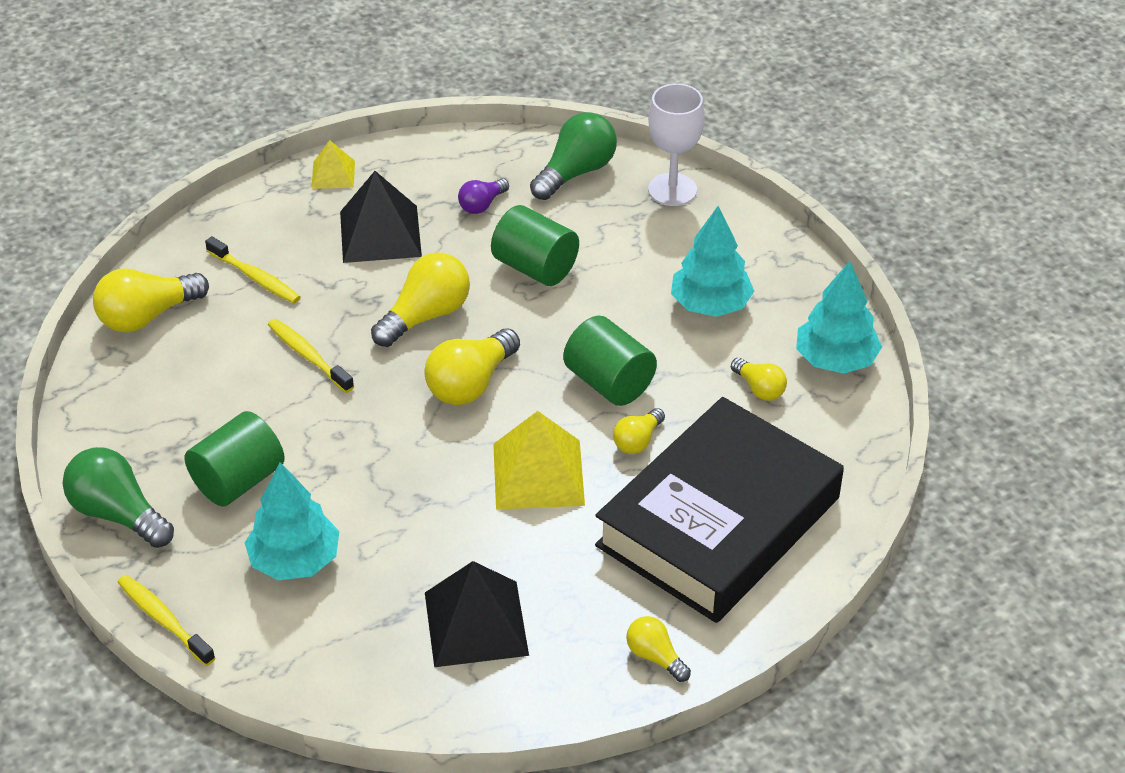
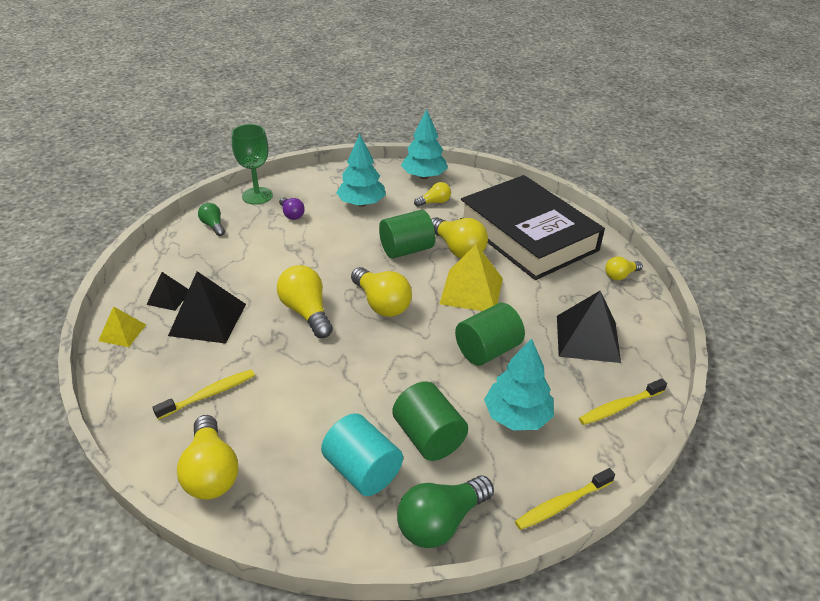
camera: 75 degrees left, 5 degrees down
yellow toothbrush [268,318,354,393] -> yellow toothbrush moved to [579,379,667,425]
purple light bulb [458,178,509,214] -> purple light bulb moved to [279,197,305,220]
green cylinder [491,205,579,286] -> green cylinder moved to [455,303,525,366]
green light bulb [530,112,617,200] -> green light bulb [198,203,225,236], size x0.56
yellow light bulb [613,408,665,454] -> yellow light bulb [431,217,488,258], size x1.77
white goblet [648,83,704,206] -> green goblet [232,124,273,205]
none -> black pyramid [146,272,189,311]
none -> turquoise cylinder [321,413,403,496]

